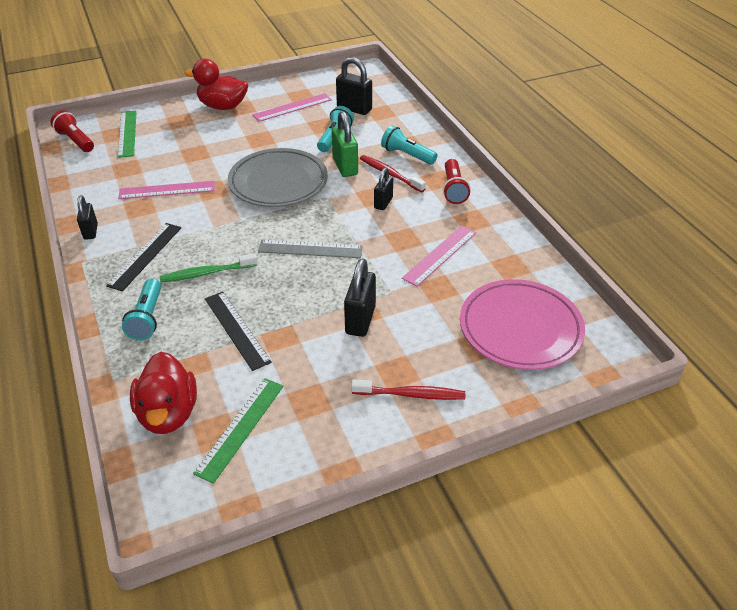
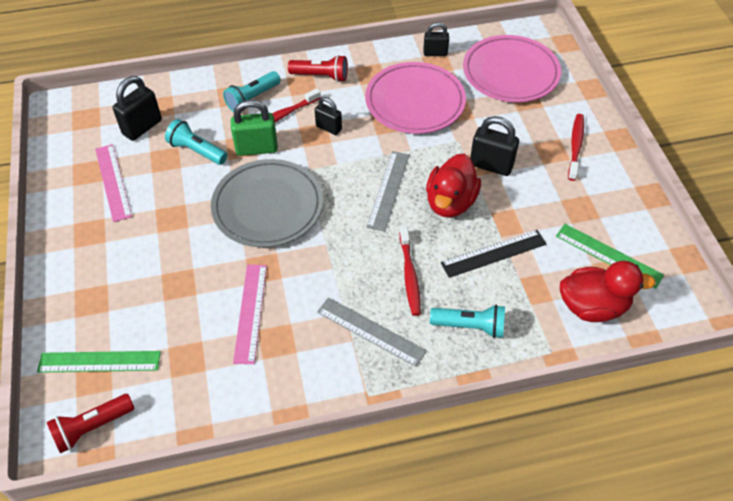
camera: 80 degrees left, 10 degrees up
black padlock [77,195,98,240] -> black padlock moved to [423,22,449,56]
black ruler [106,223,181,291] -> grey ruler [317,297,427,367]
green toothbrush [160,253,257,282] -> red toothbrush [400,226,421,316]
red duck [185,59,248,110] -> red duck moved to [426,154,481,218]
pink ruler [402,226,476,287] -> pink plate [365,62,466,134]

